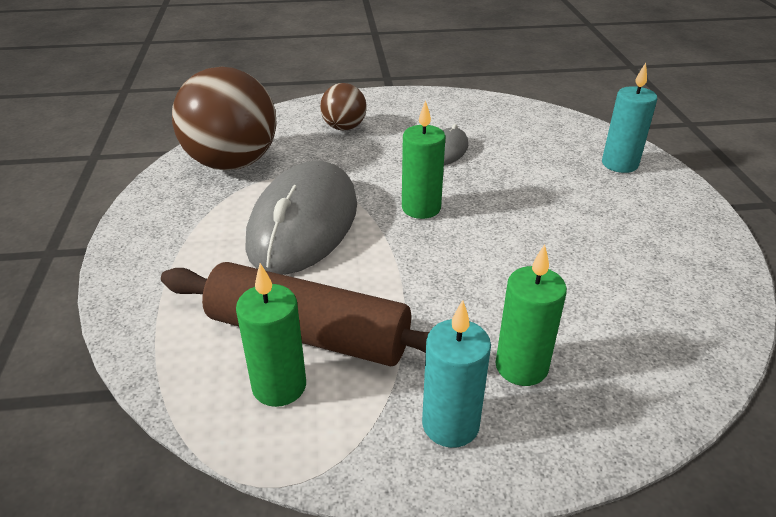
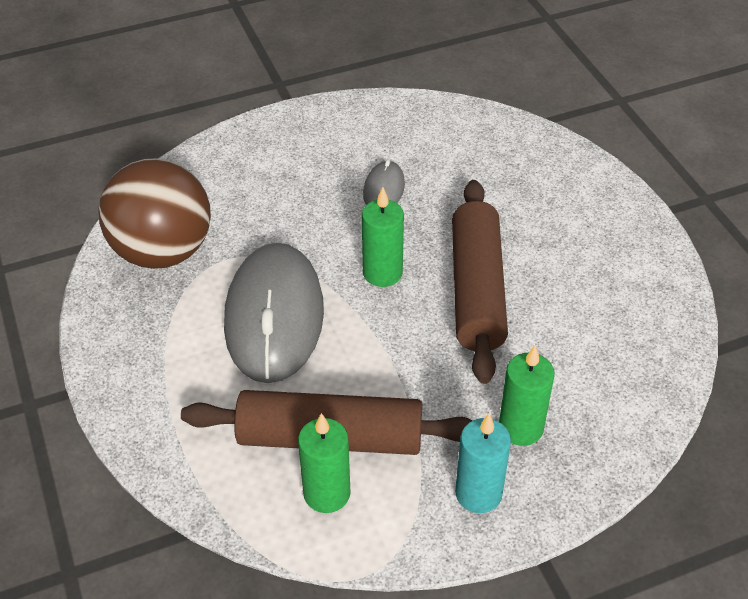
camera: 15 degrees left, 10 degrees up
brown ball [320,83,367,130] -> none
turquoise candle [602,63,657,173] -> none
none -> brown rolling pin [452,180,508,384]

